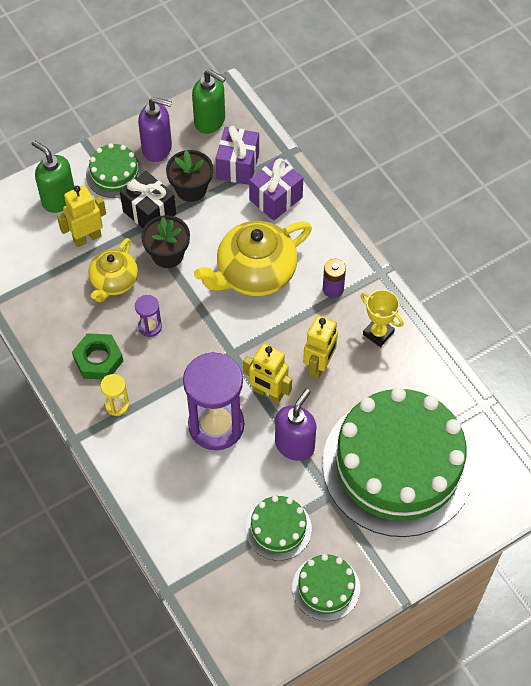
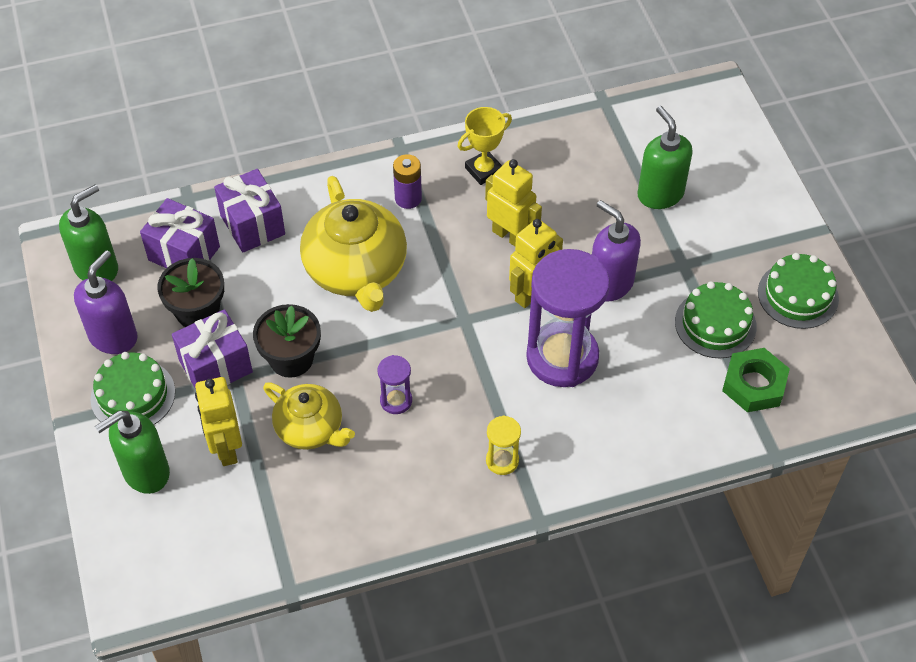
camera: 75 degrees left, 5 degrees down
green nut [72,333,123,379] -> green nut moved to [722,348,790,412]
black gift [120,171,176,228] -> purple gift [172,309,253,389]
green cake [322,387,474,537] -> green soap dispenser [638,106,693,209]

